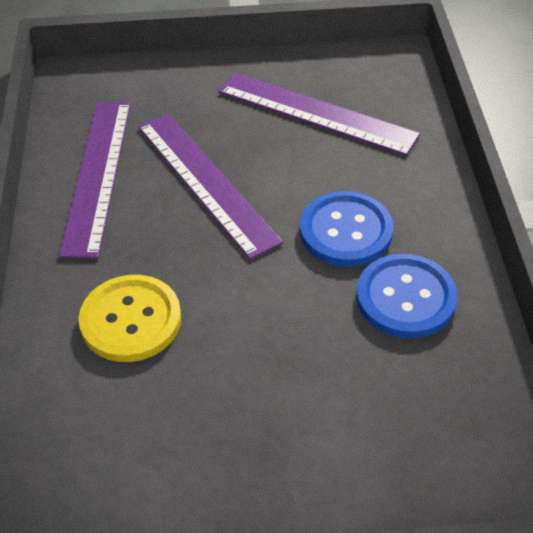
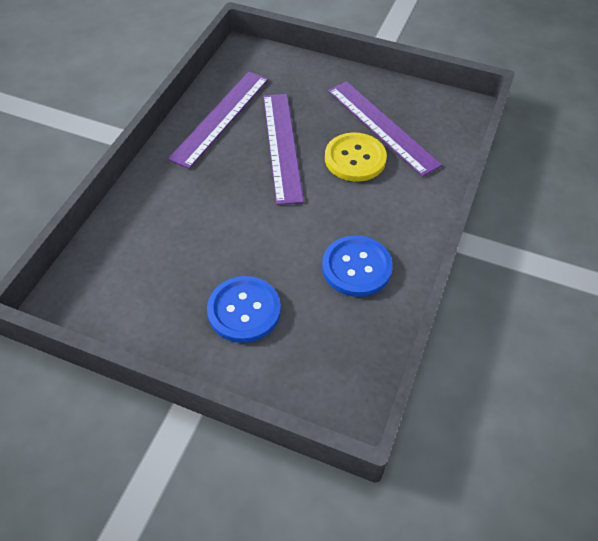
camera: 25 degrees right, 5 degrees up
yellow button [79,275,181,362] -> yellow button moved to [325,133,387,182]
blue button [300,191,393,267] -> blue button moved to [207,276,281,343]

